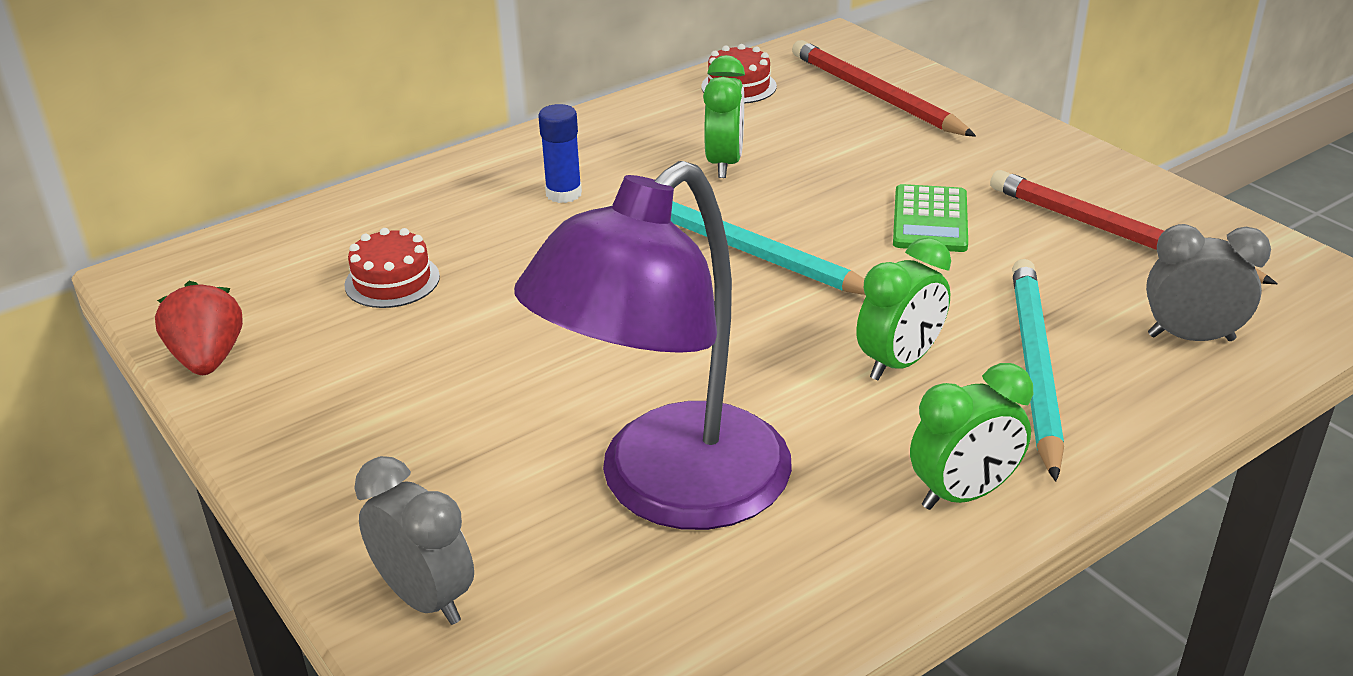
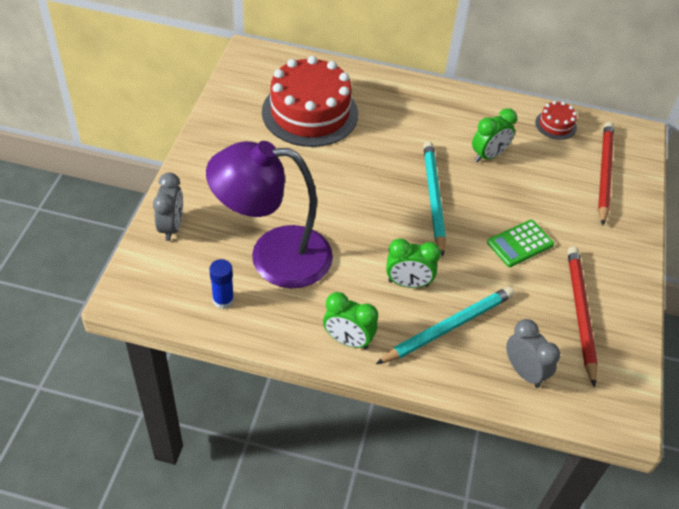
camera: 45 degrees right, 15 degrees up
red strawberry [155,281,243,375] -> none
red cake [344,228,440,308] -> red cake [262,56,358,147], size x2.30
blue glue stick [538,104,582,203] -> blue glue stick moved to [209,259,234,309]

